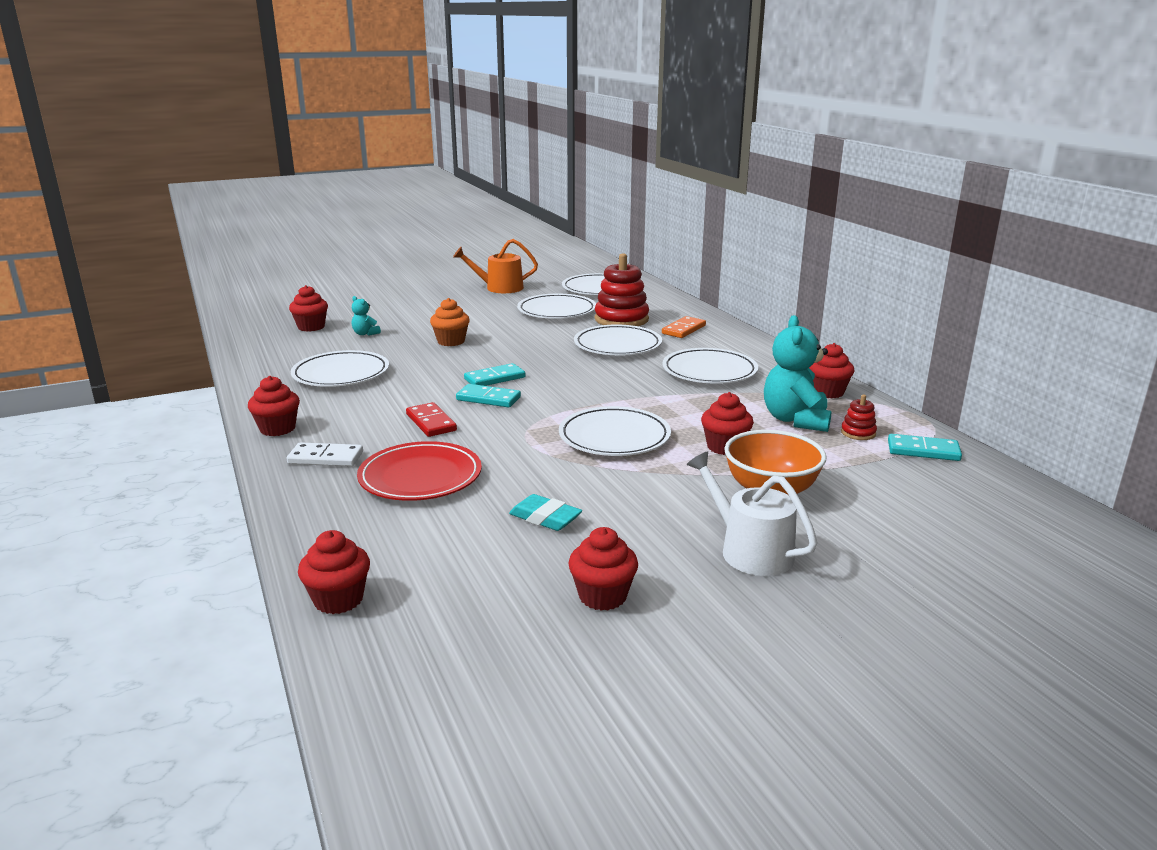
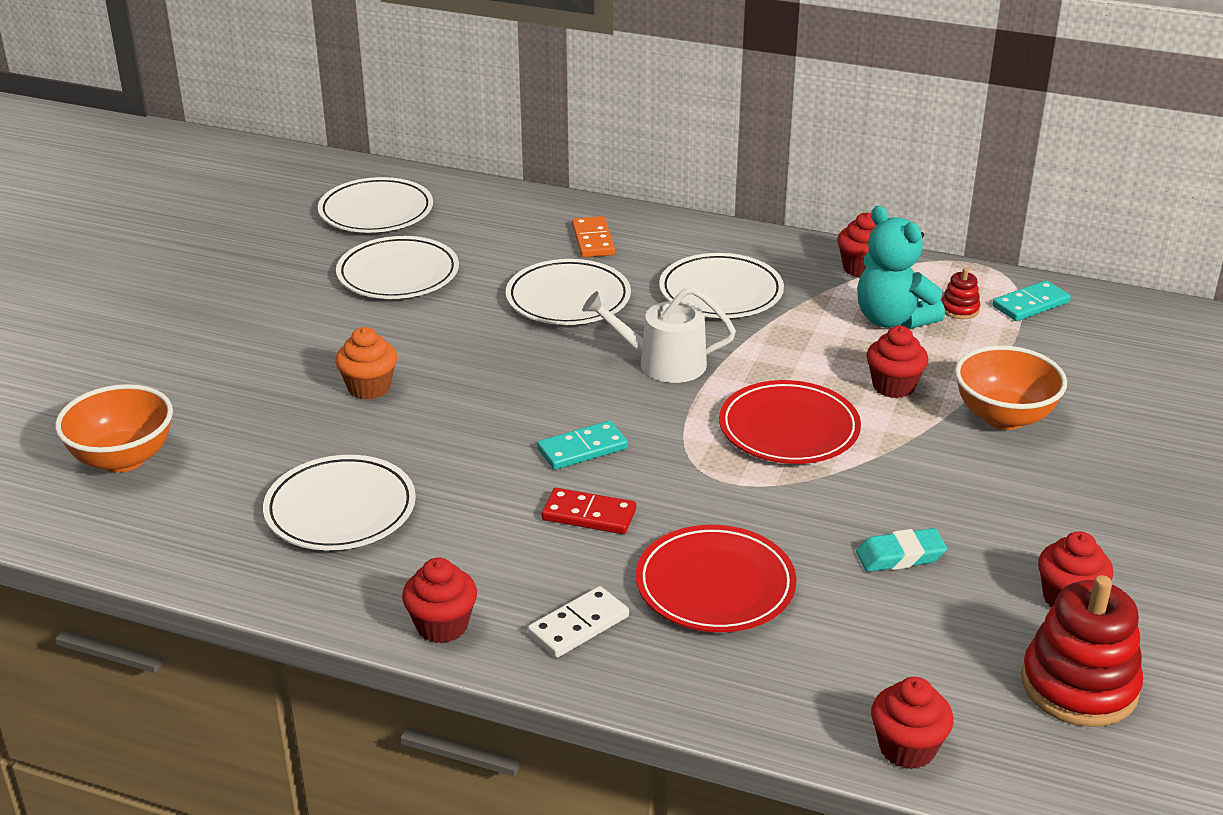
camera: 45 degrees left, 10 degrees up
red cupcake [289,285,328,332] -> orange bowl [55,384,173,473]
turquoise teddy bear [352,296,381,336] -> none
orange watering can [453,239,538,293] -> none
turquoise domino [464,363,525,386] -> none
white plate [559,406,671,456] -> red plate [719,380,861,464]
red stacking toy [595,253,649,326] -> red stacking toy moved to [1021,575,1143,727]
white watering can [687,451,817,576] -> white watering can moved to [582,287,736,383]

